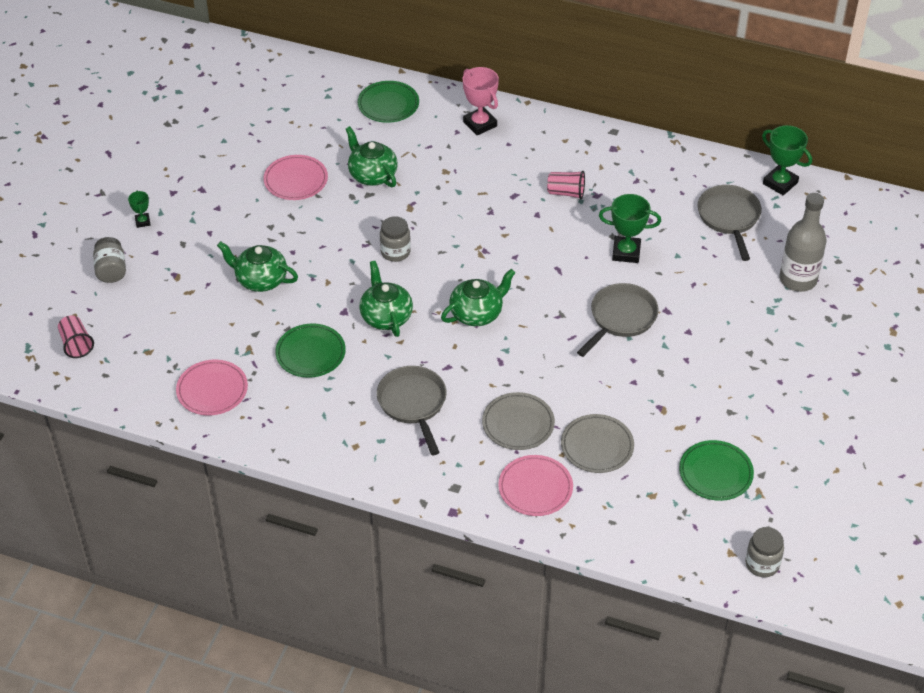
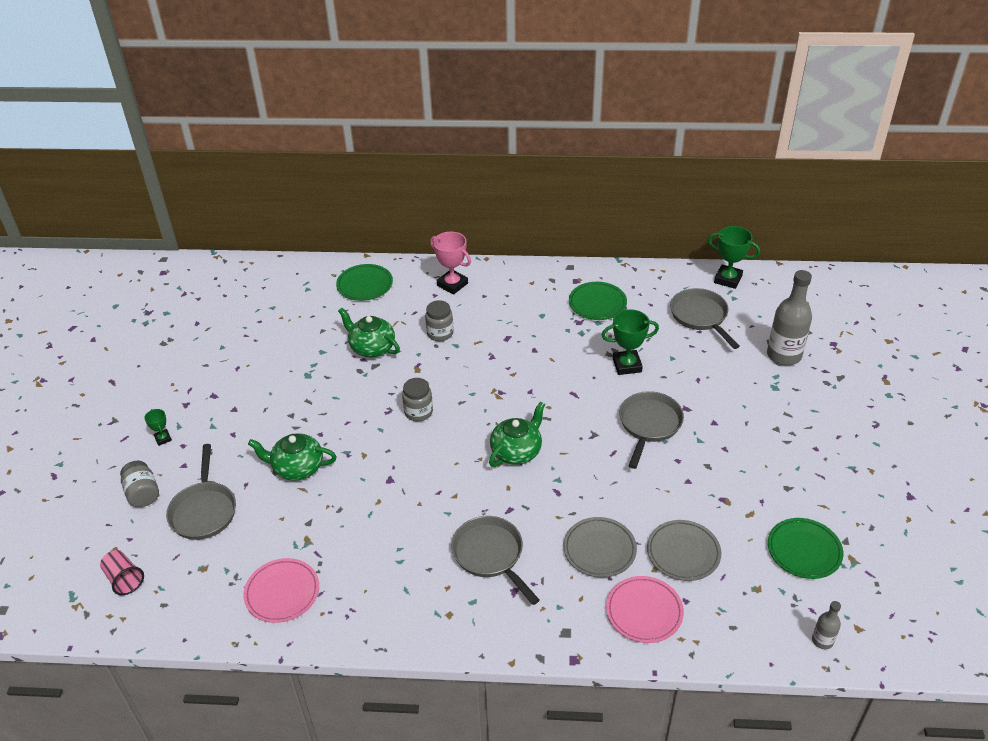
camera: 15 degrees left, 5 degrees down
pink plate [264,155,328,200] -> none
green plate [275,323,346,378] -> green plate moved to [569,282,627,320]
green teapot [359,261,413,337] -> none
pink cup [547,171,585,199] -> none
grey jar [745,527,784,577] -> grey jar moved to [425,300,454,341]
none -> grey pan [166,444,236,540]
none -> grey bottle [812,601,841,649]

